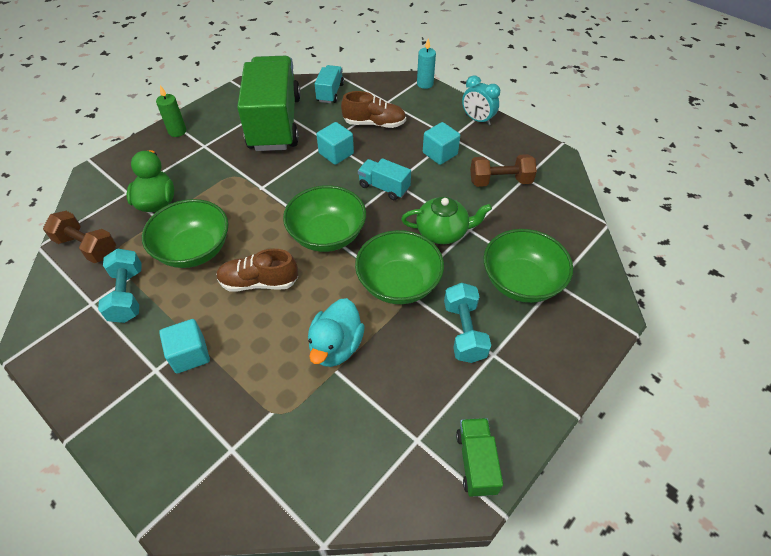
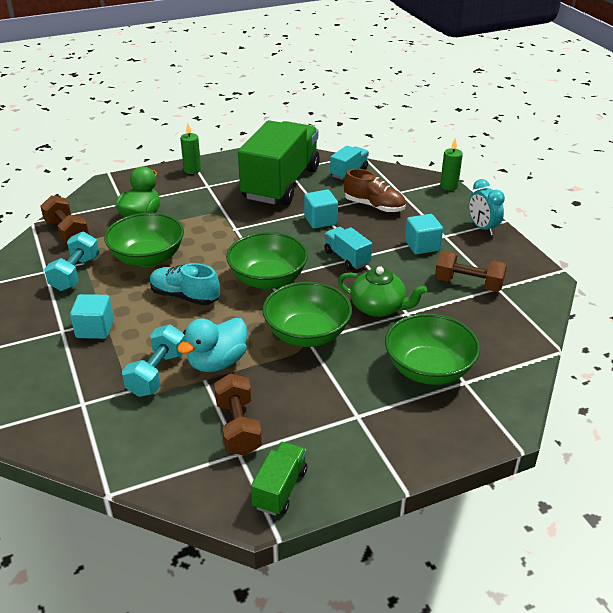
camera: 25 degrees right, 15 degrees down
brown shoe [216,249,298,292] -> turquoise shoe [150,263,220,305]
turquoise candle [417,39,436,89] -> green candle [440,138,463,191]
turquoise dumbbell [444,283,491,363] -> turquoise dumbbell moved to [122,324,185,397]
none -> brown dumbbell [214,373,262,456]

